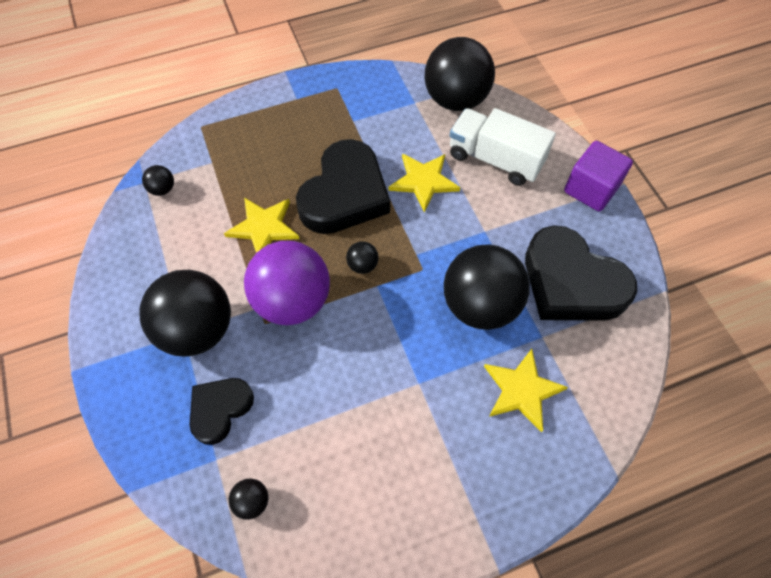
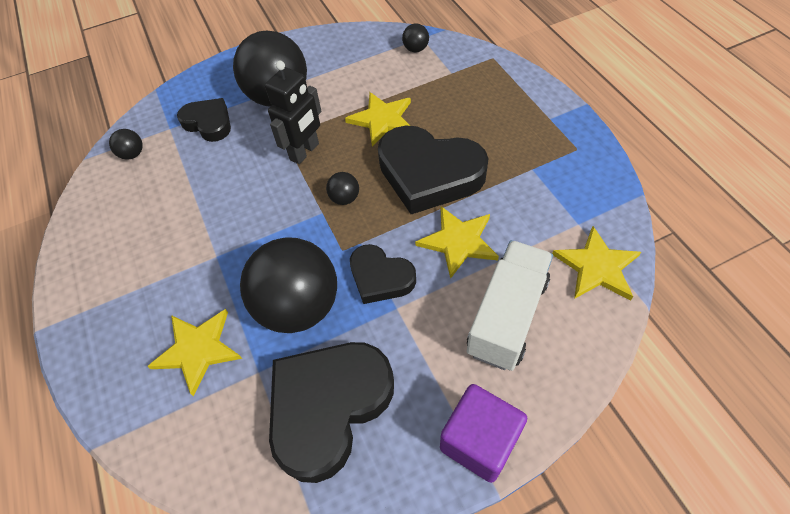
camera: 90 degrees right, 5 degrees down
purple ball [244,241,330,325] -> black robot [265,61,321,164]
black ball [424,37,495,111] -> yellow star [552,226,641,300]
none -> black heart [350,244,416,304]

